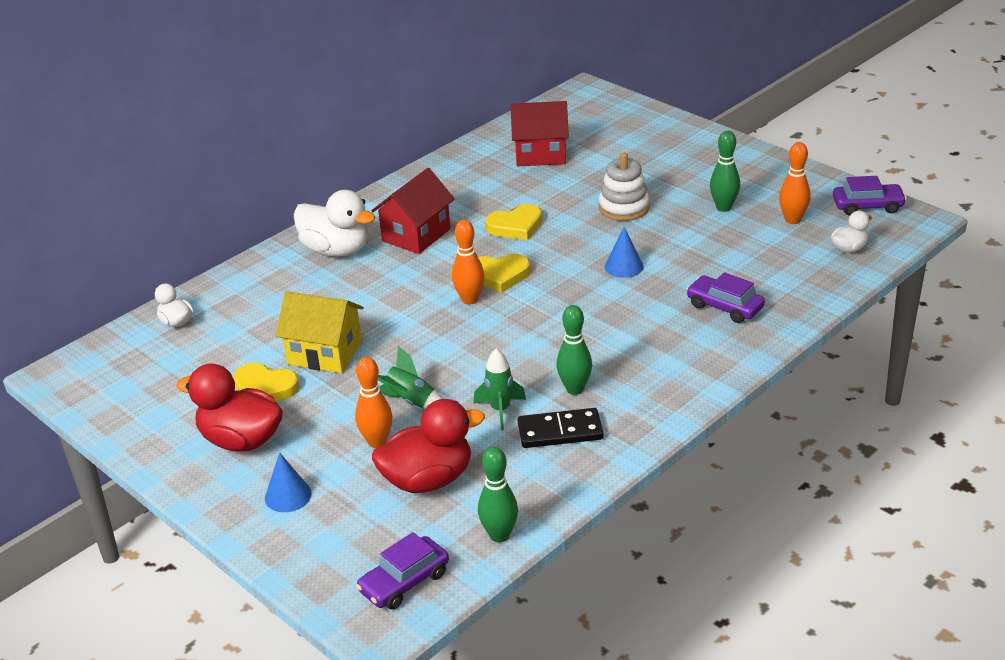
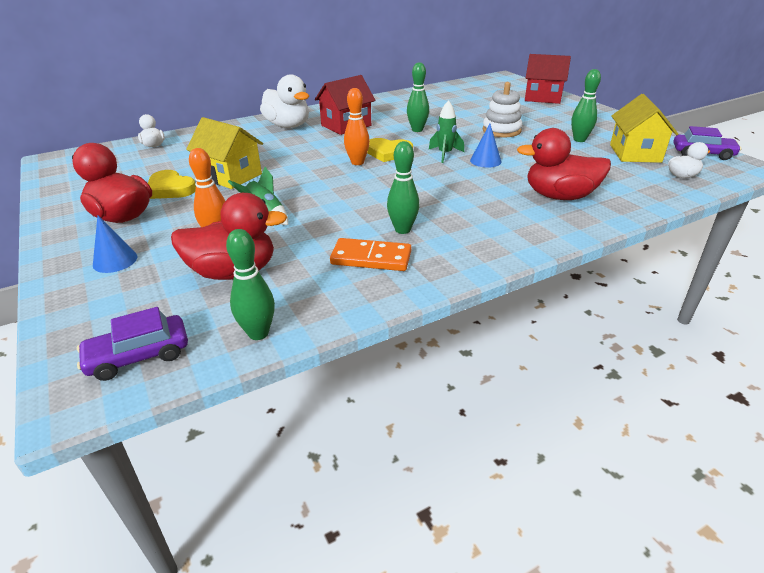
camera: 15 degrees right, 0 degrees up
green rocket [473,348,526,430] -> green rocket moved to [429,100,464,163]
yellow heart [485,204,542,240] -> green bowling pin [407,62,429,132]
red house [511,101,569,166] -> red house moved to [525,54,571,104]
black domino [518,408,603,448] -> orange domino [330,238,411,271]
purple car [687,272,765,323] -> red duck [517,128,611,200]
orange bowling pin [779,142,810,224] -> yellow house [610,94,678,163]

